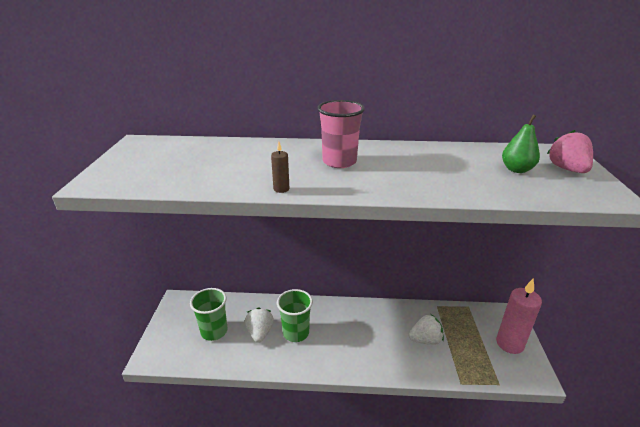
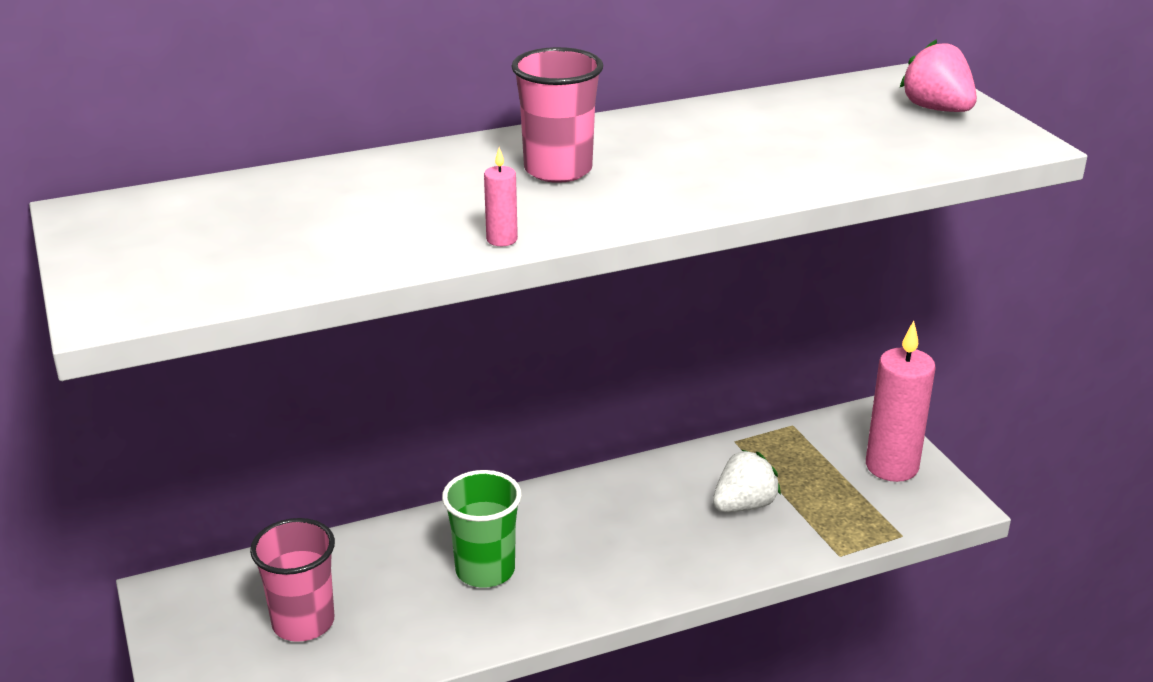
camera: 25 degrees left, 0 degrees up
green cup [190,288,227,341] -> pink cup [250,518,335,642]
white strawberry [245,307,274,343] -> none
brown candle [271,141,289,193] -> pink candle [484,148,518,246]
green pear [502,114,540,173] -> none

